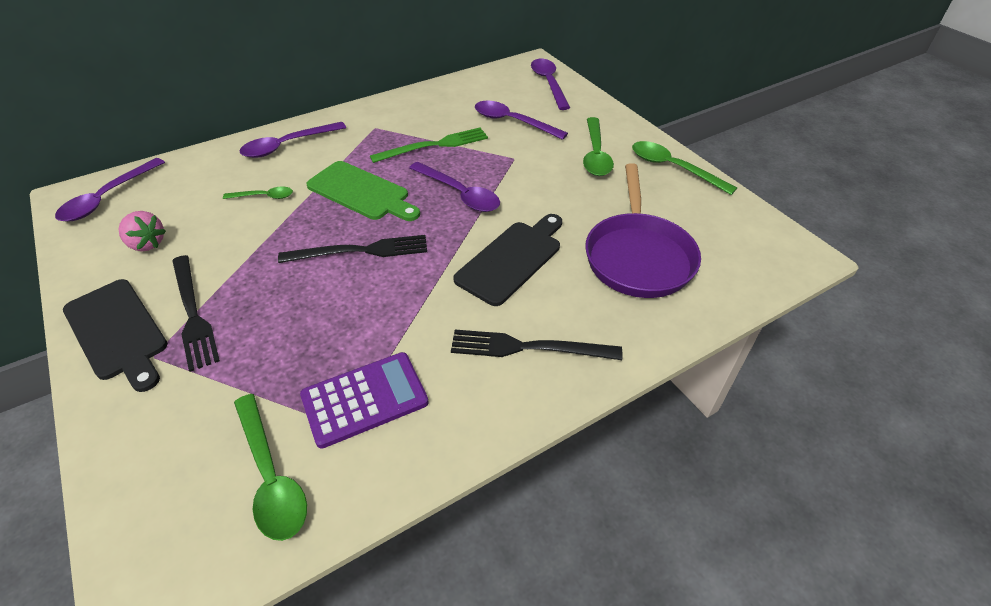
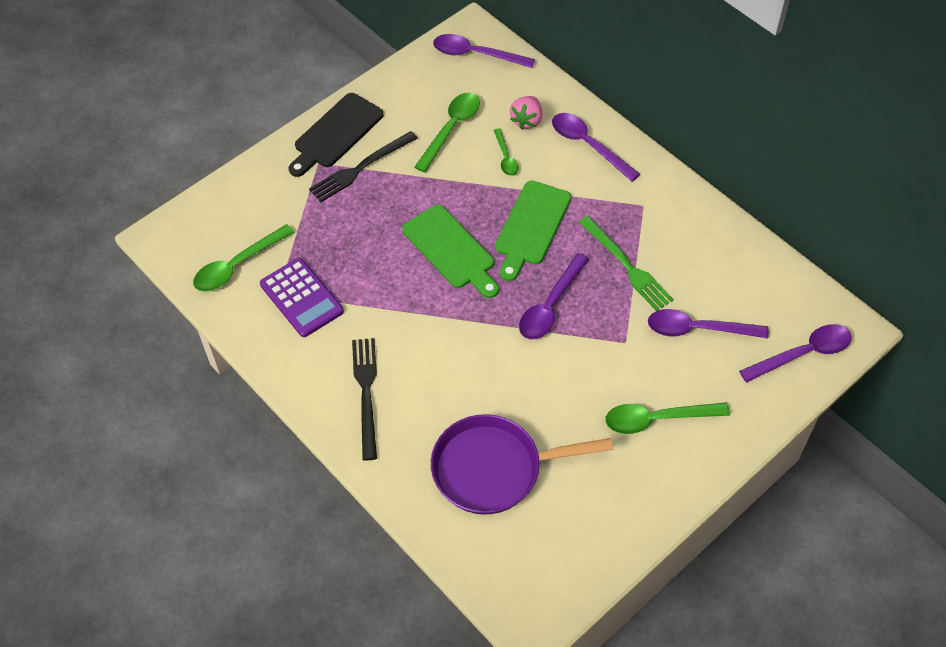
camera: 80 degrees right, 10 degrees up
pink strawberry [119,211,166,251] -> pink strawberry moved to [510,96,542,130]
black fork [278,235,427,263] -> green cutting board [402,205,499,298]
black cutting board [454,214,562,306] -> none
purple spoon [475,101,568,140] -> purple spoon turned 105 degrees counterclockwise [648,309,769,338]
green spoon [632,141,737,195] -> green spoon moved to [414,93,480,172]

